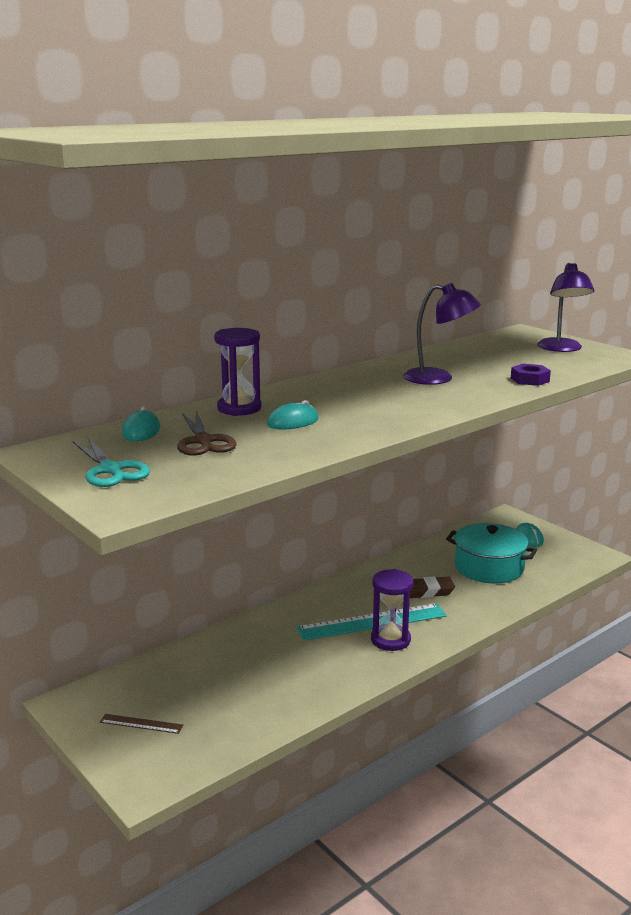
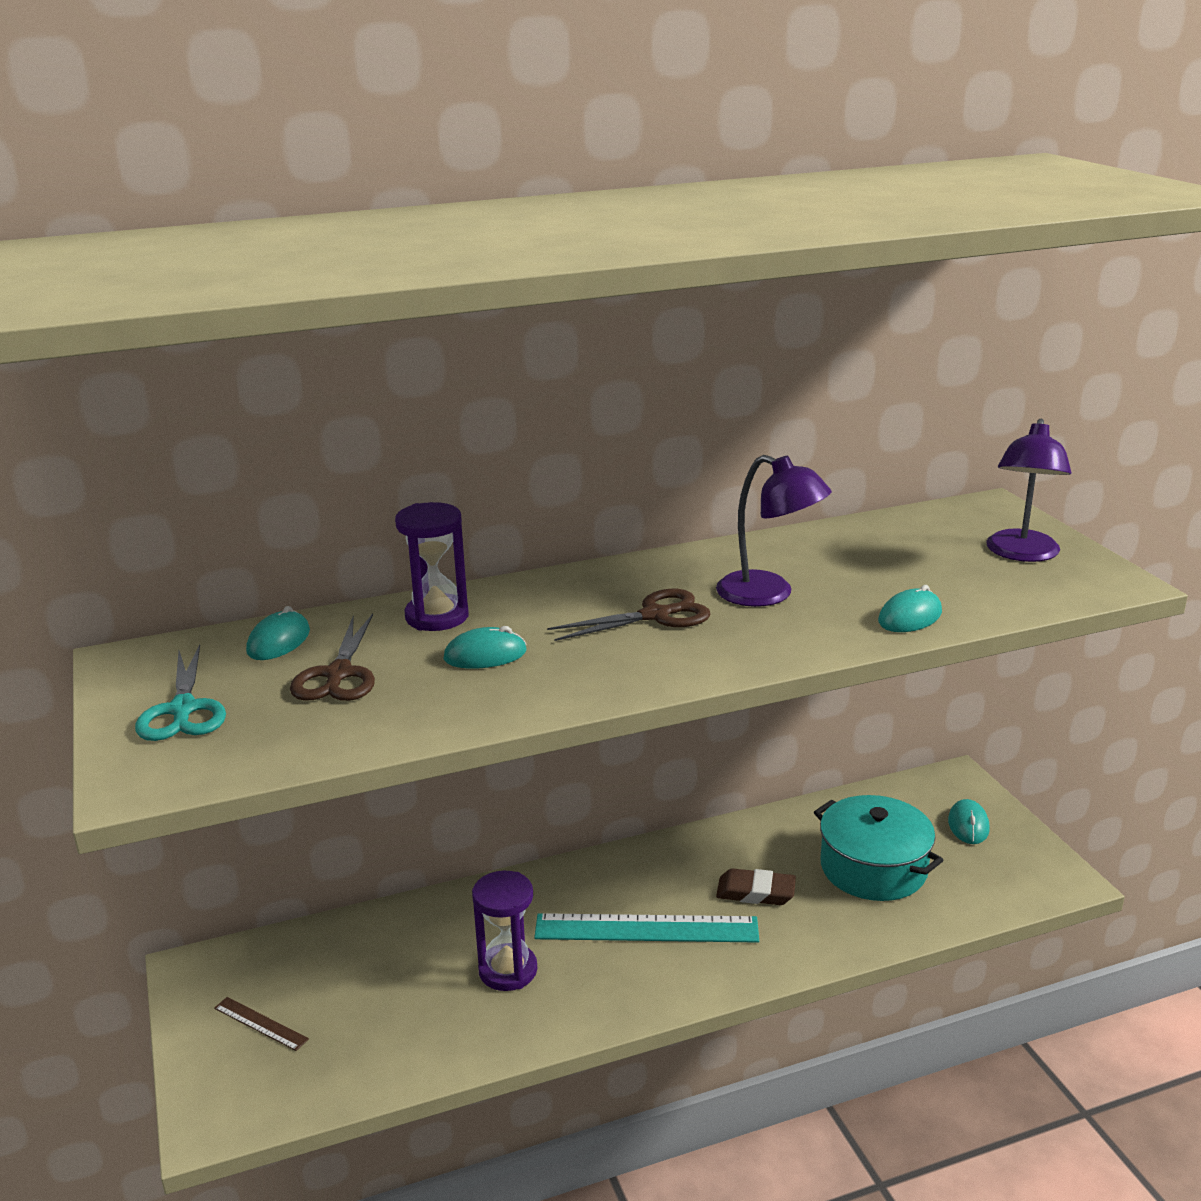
camera: 20 degrees right, 5 degrees up
purple hourglass [371,569,413,651] -> purple hourglass moved to [472,871,537,991]
purple nut [511,364,551,386] -> turquoise mouse [878,585,942,632]
none -> brown scissors [547,589,711,641]

